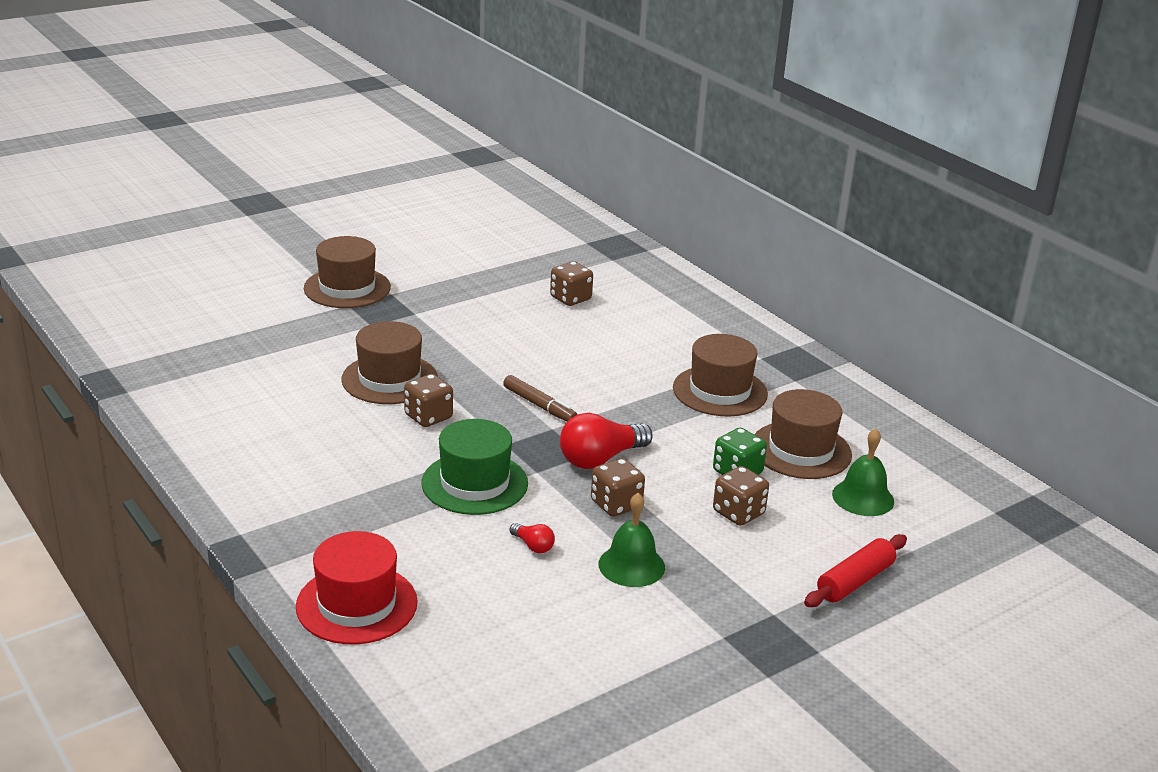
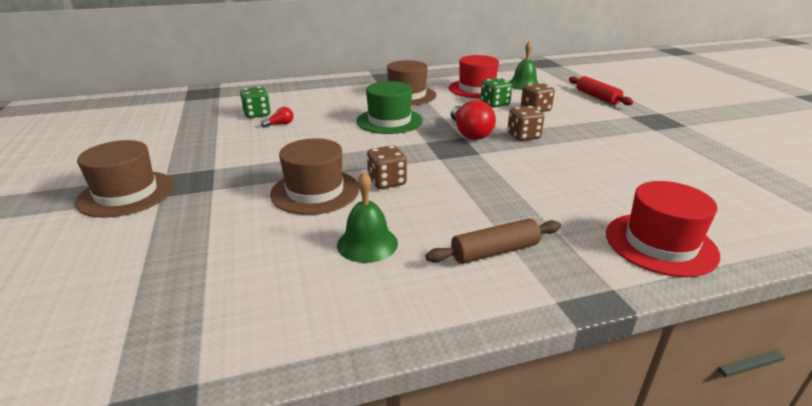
camera: 70 degrees left, 0 degrees up
green hat [422,419,528,515] -> green hat moved to [356,81,423,134]
brown marker [503,375,578,422] -> none
red light bulb [509,523,555,553] -> red light bulb moved to [261,107,293,128]
brown dice [550,261,593,306] -> green dice [240,87,271,118]
green bell [599,493,665,587] -> green bell moved to [337,172,398,263]
brown hat [754,389,852,479] -> red hat [449,55,499,98]
none -> brown rolling pin [425,218,561,264]

